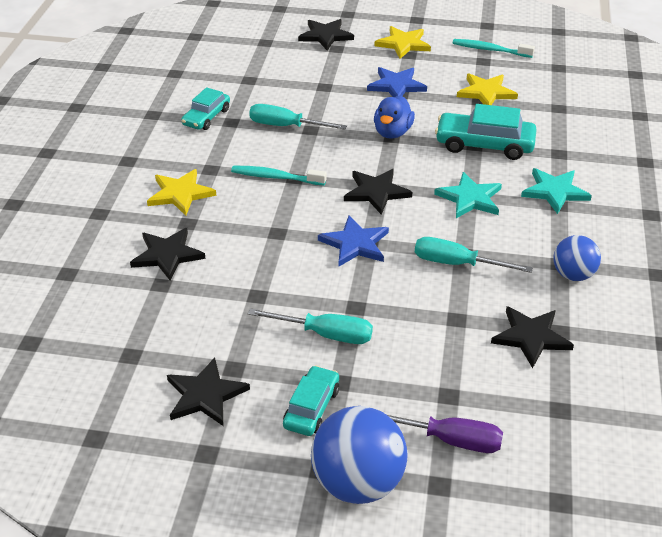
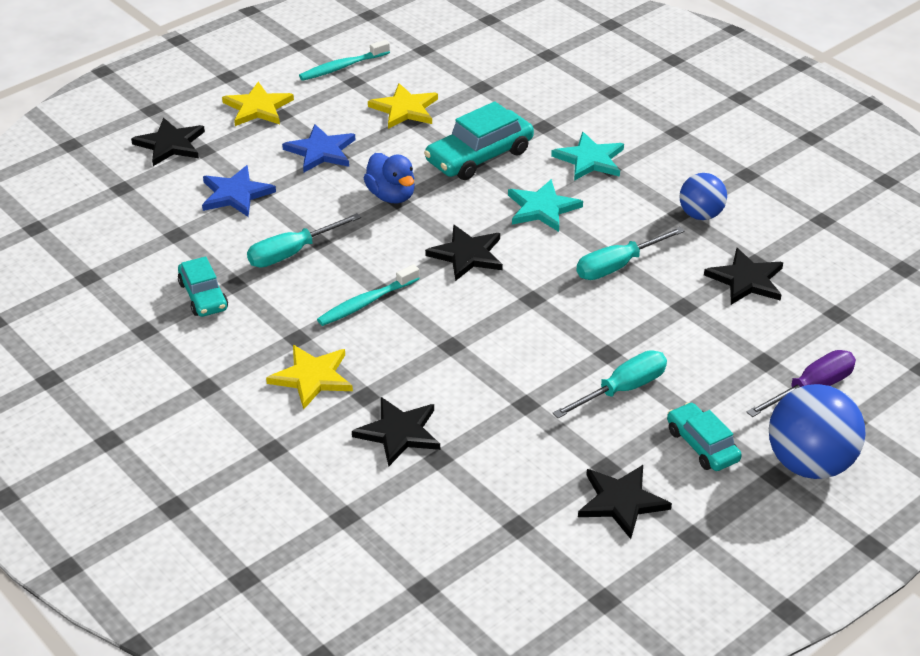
camera: 50 degrees left, 0 degrees up
blue star [318,216,389,266] -> blue star moved to [202,165,276,217]

